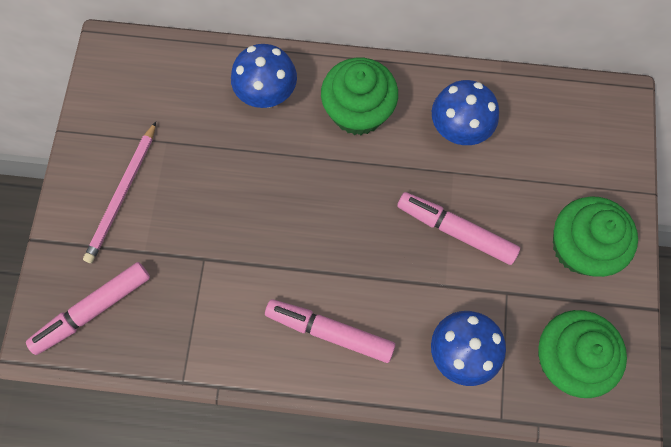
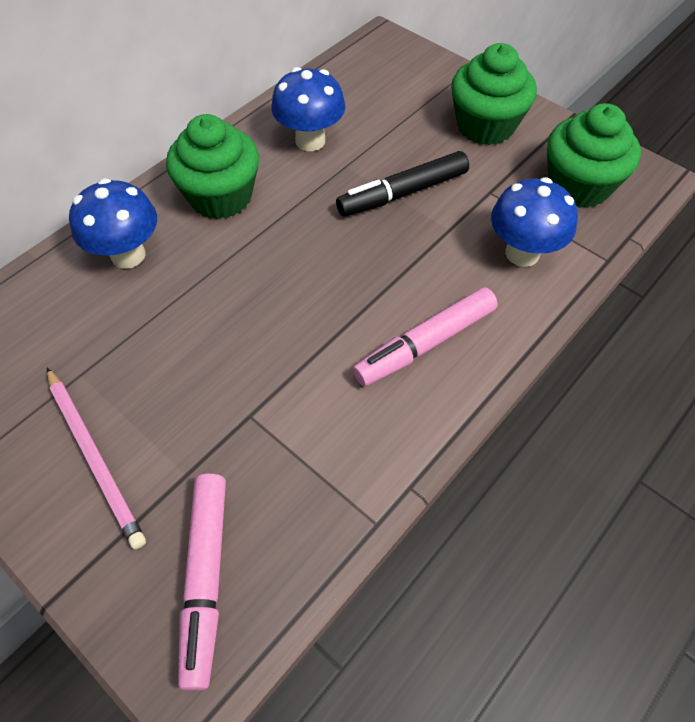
camera: 55 degrees left, 15 degrees down
pink marker [397,192,520,265] -> black marker [336,151,469,217]

